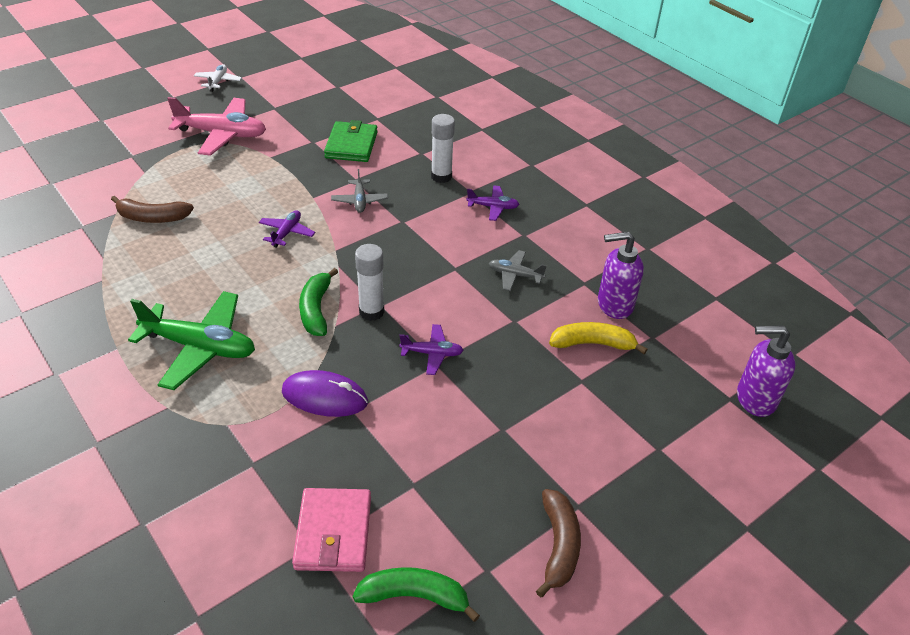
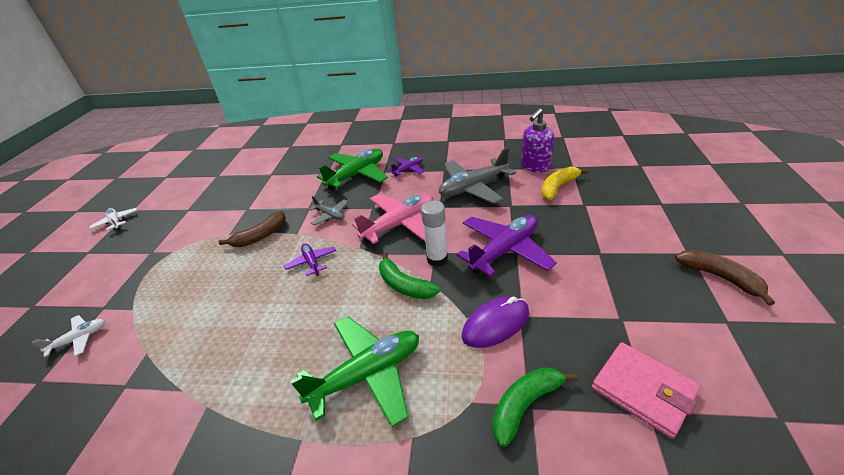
camera: 40 degrees left, 5 degrees down
brown banana [111,196,194,223] -> brown banana moved to [219,211,286,247]
pink plane [167,97,266,156] -> pink plane moved to [352,194,433,244]
green wallet [324,120,378,162] -> none
green banana [353,567,480,622] -> green banana moved to [492,367,578,447]
purple plane [399,324,464,375] -> purple plane [457,215,557,277], size x1.97
white glue stick [431,114,455,183] -> green plane [317,148,388,190]
grey plane [489,250,547,291] -> grey plane [439,148,516,204], size x1.97
purple soap dispenser [737,326,796,417] -> none
none -> white plane [32,315,105,357]

